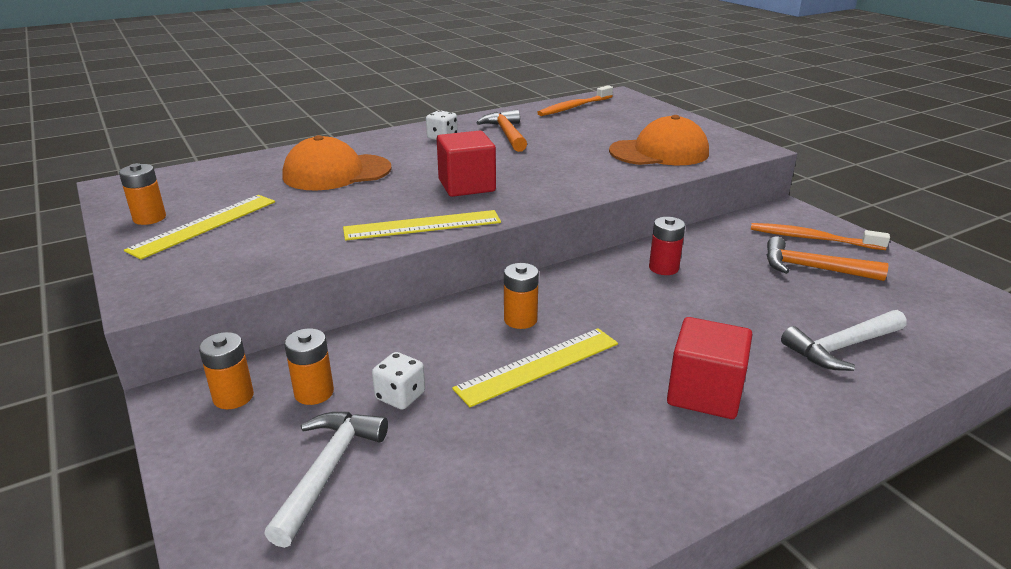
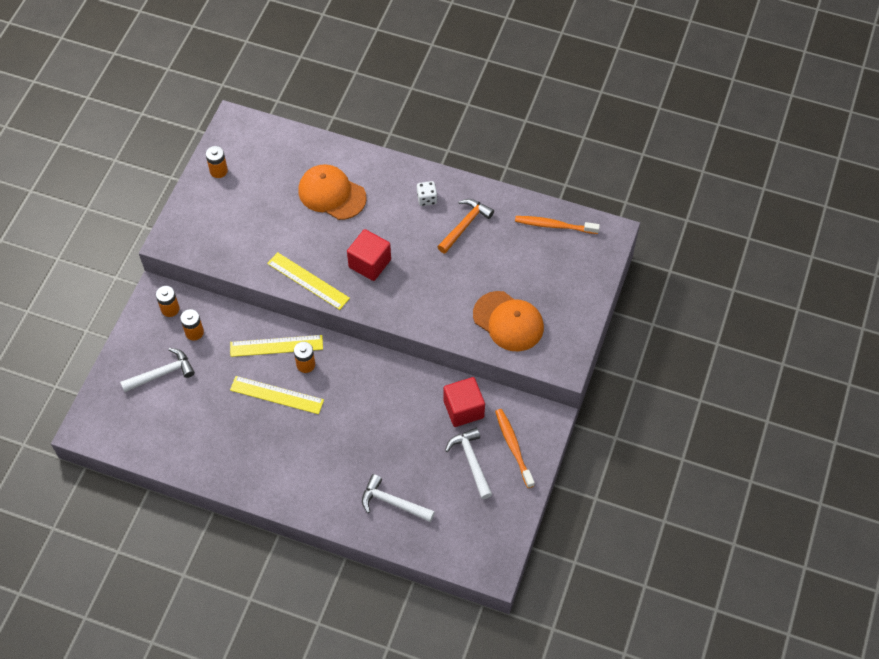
camera: 50 degrees right, 30 degrees up
yellow ruler [124,195,275,260] -> yellow ruler moved to [230,335,323,357]
white dice [372,352,425,410] -> none
red battery [649,217,685,275] -> none
red cube [667,317,752,419] -> red cube moved to [444,377,485,427]
orange hammer [766,236,888,281] -> white hammer [445,428,492,499]

